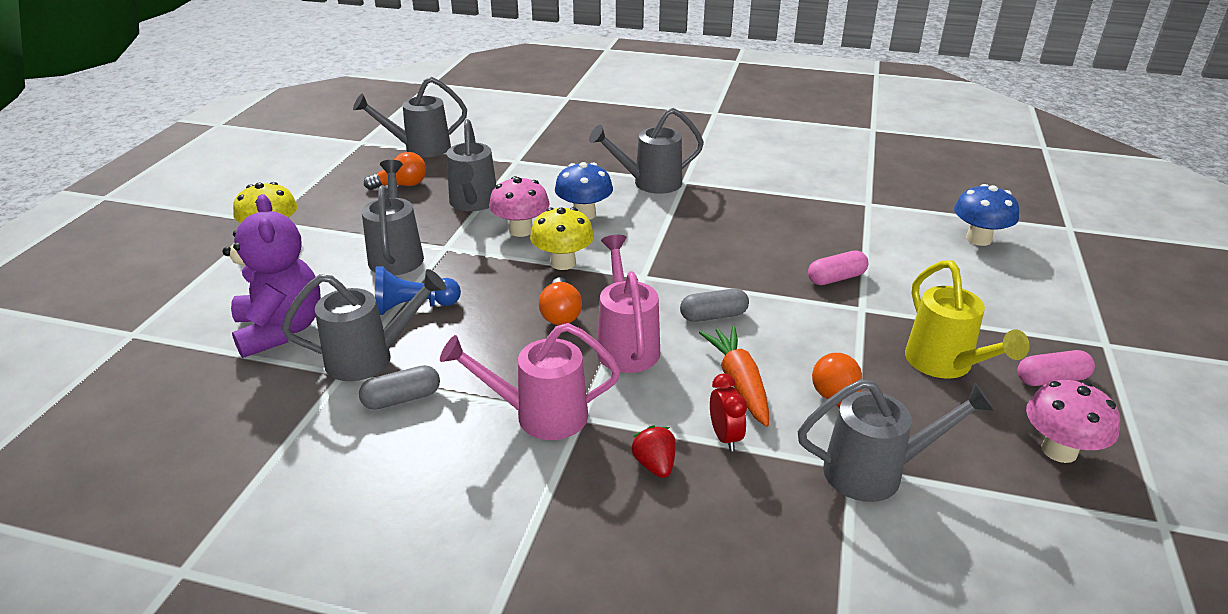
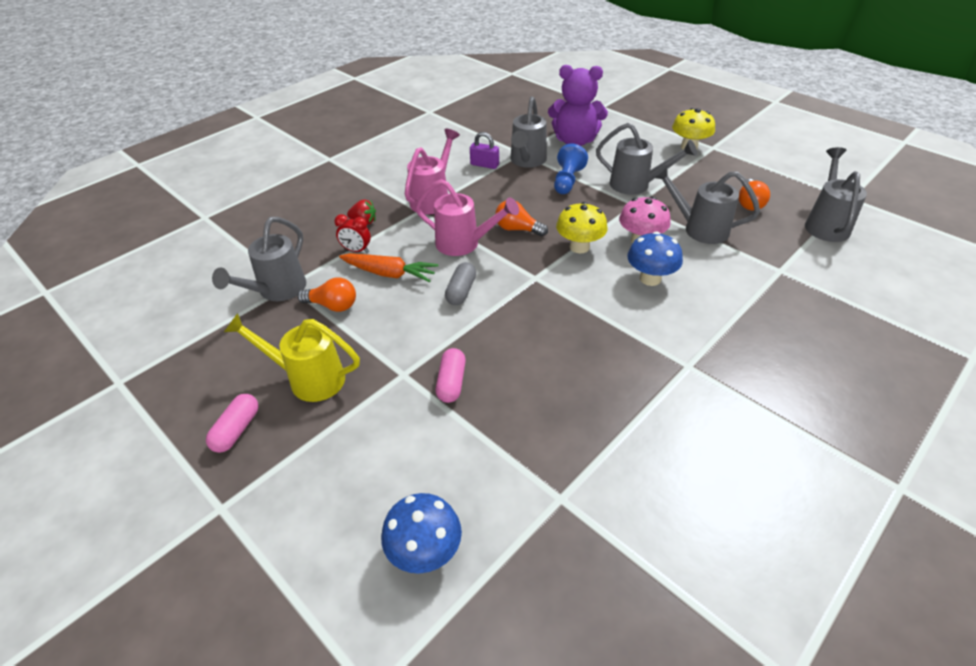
camera: 120 degrees right, 10 degrees up
grey capsule [359,365,440,410] -> purple padlock [470,132,499,169]
grey watering can [589,108,704,194] -> none
pink mushroom [1026,380,1120,463] -> none

